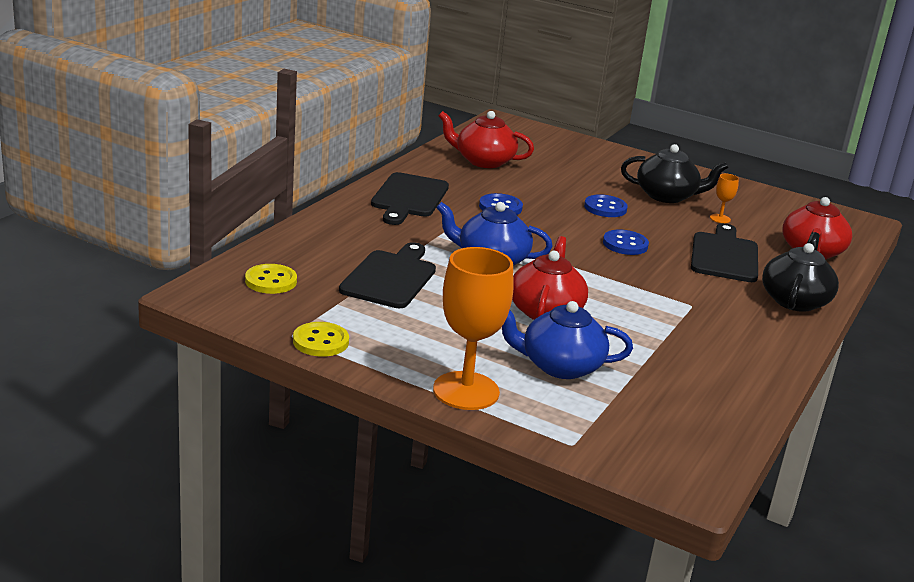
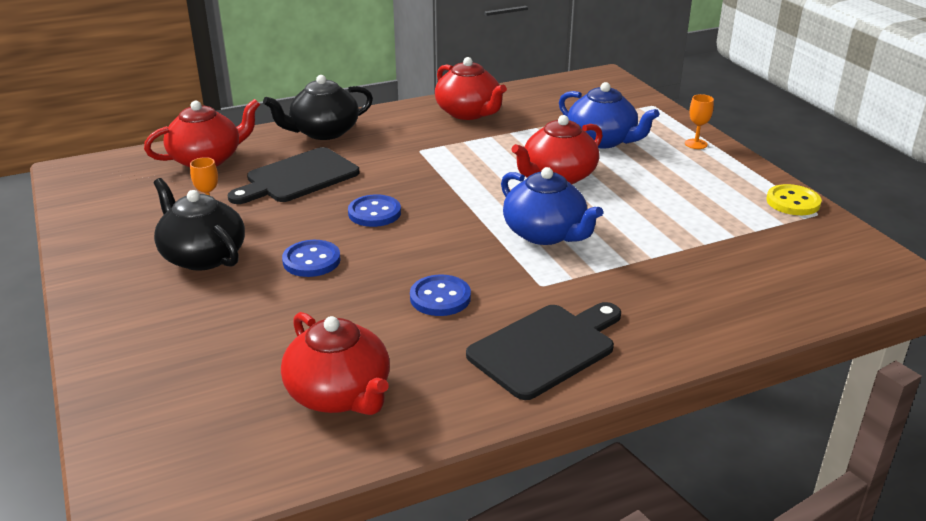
camera: 140 degrees left, 5 degrees up
yellow button [245,264,297,294] -> none
black cutting board [339,242,436,308] -> none
orange goblet [433,247,513,410] -> orange goblet [685,94,714,149], size x0.42
none -> red teapot [435,57,507,120]

